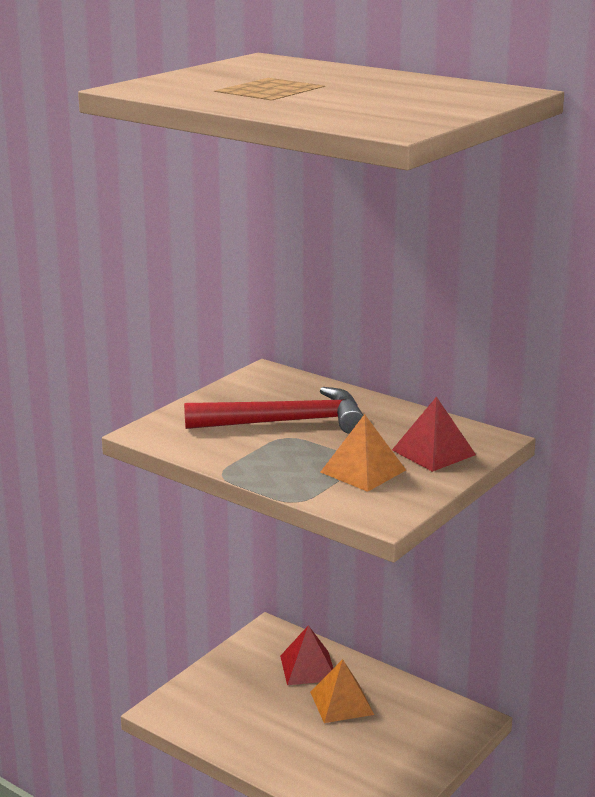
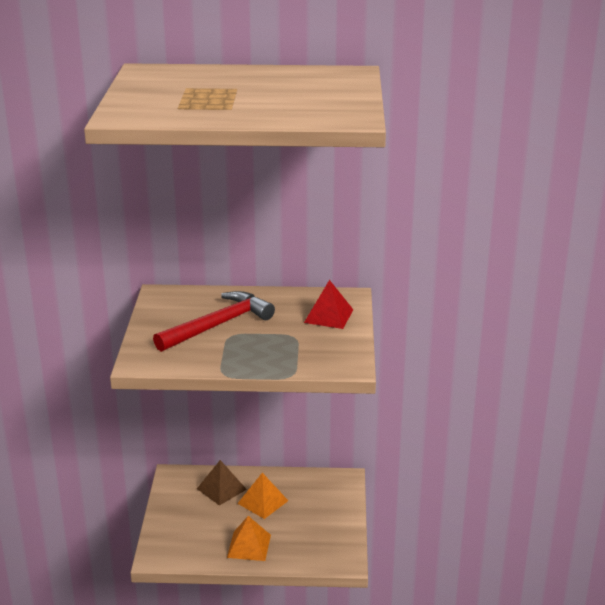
camera: 35 degrees left, 5 degrees up
red pyramid [280,625,333,685] -> brown pyramid [197,460,247,506]
orange pyramid [321,414,406,492] -> orange pyramid moved to [227,516,271,561]

